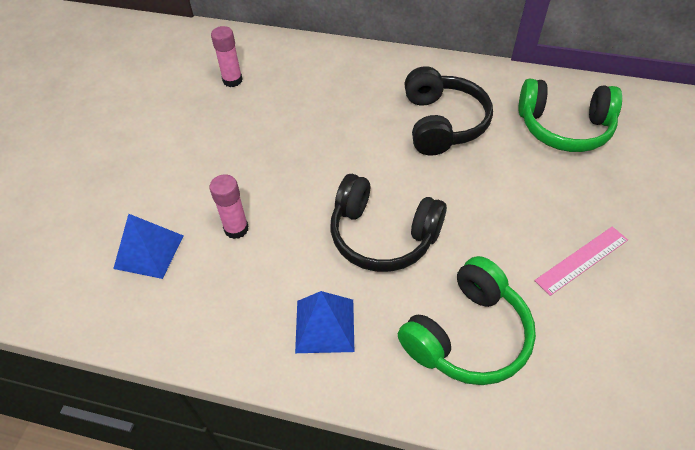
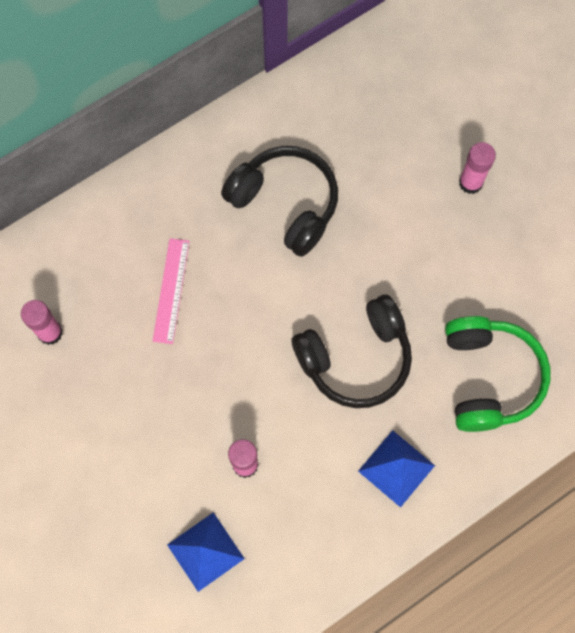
camera: 50 degrees left, 20 degrees up
green headphones [518,78,622,152] -> none
pink ruler [534,227,628,296] -> pink ruler moved to [153,238,189,344]
none -> pink glue stick [459,142,496,194]

